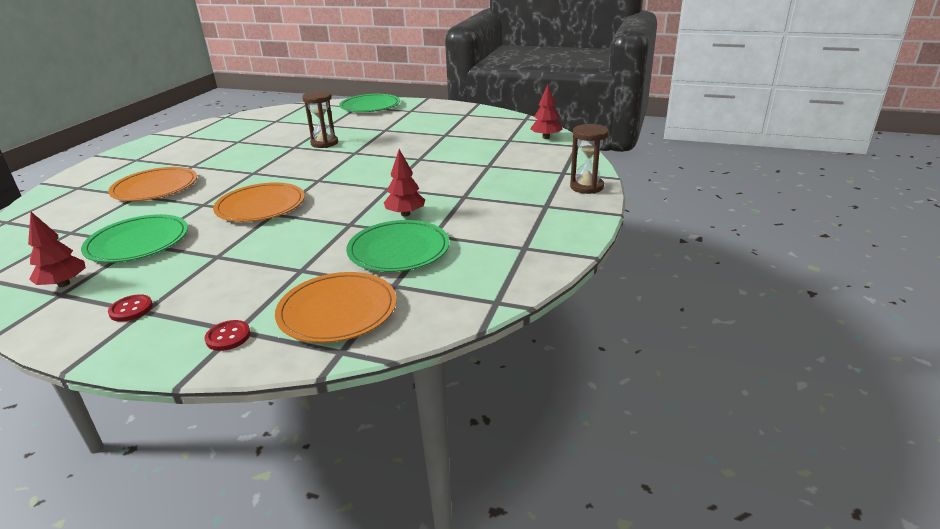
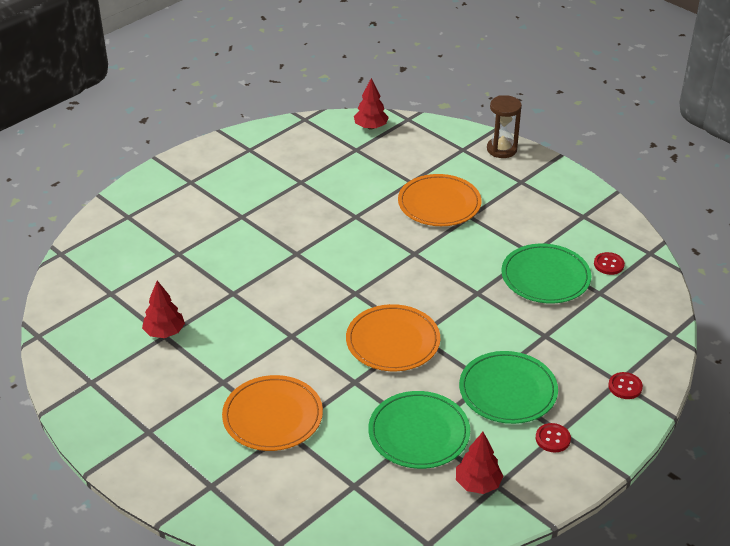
camera: 65 degrees left, 10 degrees up
orange plate [275,272,397,343] -> orange plate moved to [398,174,481,226]
brown hourglass [302,91,338,148] -> none
green plate [339,94,400,112] -> green plate moved to [459,351,558,424]
red tree [384,149,425,216] -> red tree moved to [142,281,185,338]
none -> red button [594,252,625,275]

